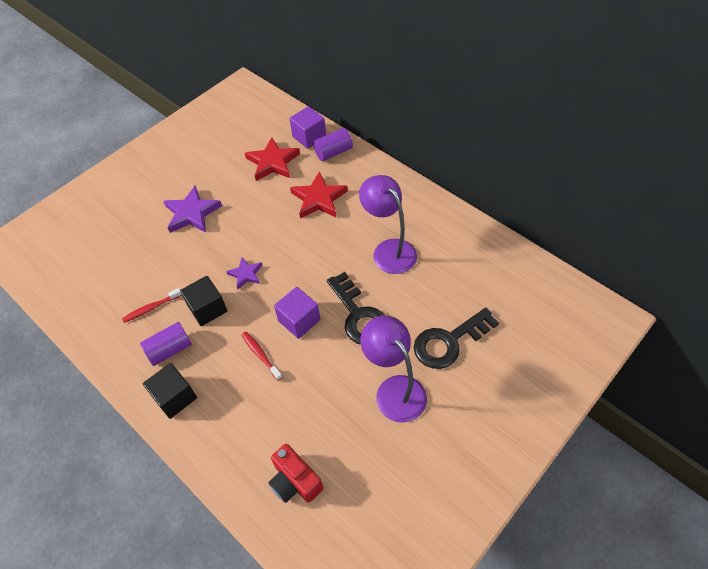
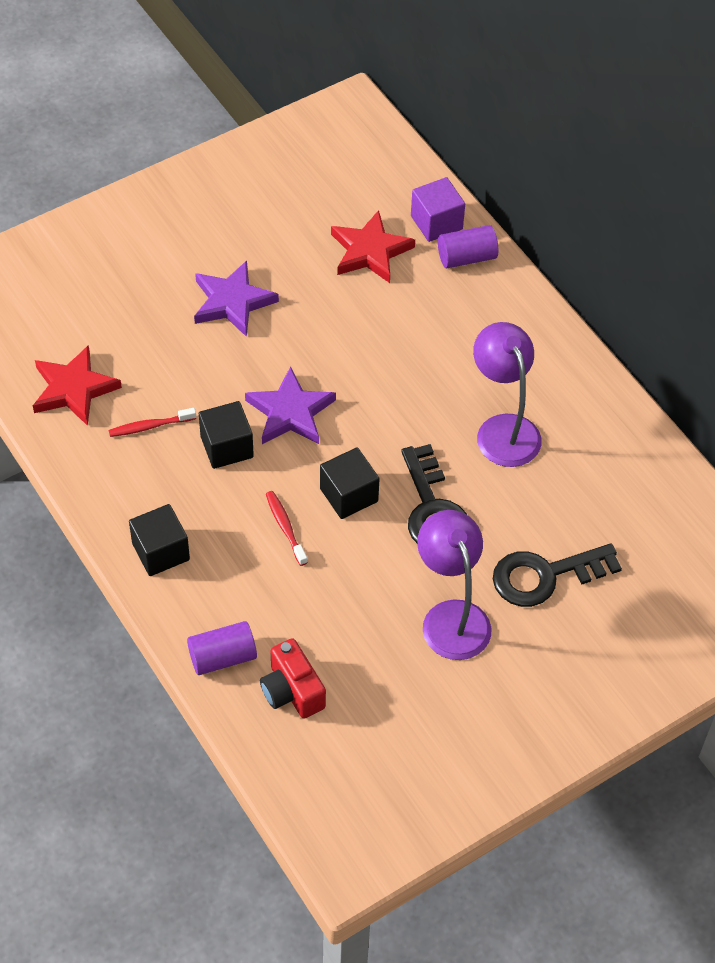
camera: 10 degrees right, 0 degrees up
purple cylinder [140,322,192,366] -> purple cylinder moved to [187,621,257,675]
purple star [226,257,263,289] -> purple star [245,366,336,444], size x1.71
purple cube [274,287,320,339] -> black cube [320,447,379,519]
red star [290,172,348,218] -> red star moved to [33,345,122,426]

